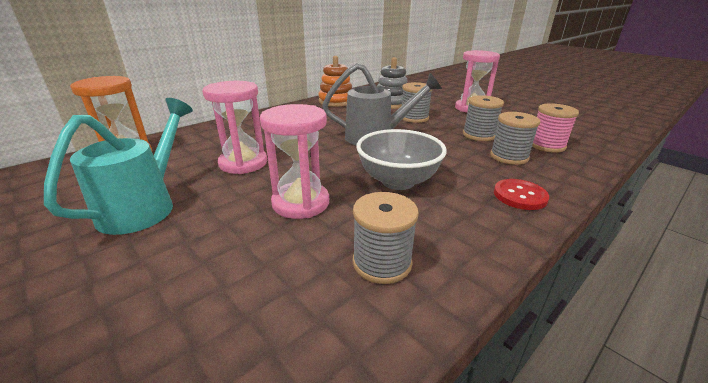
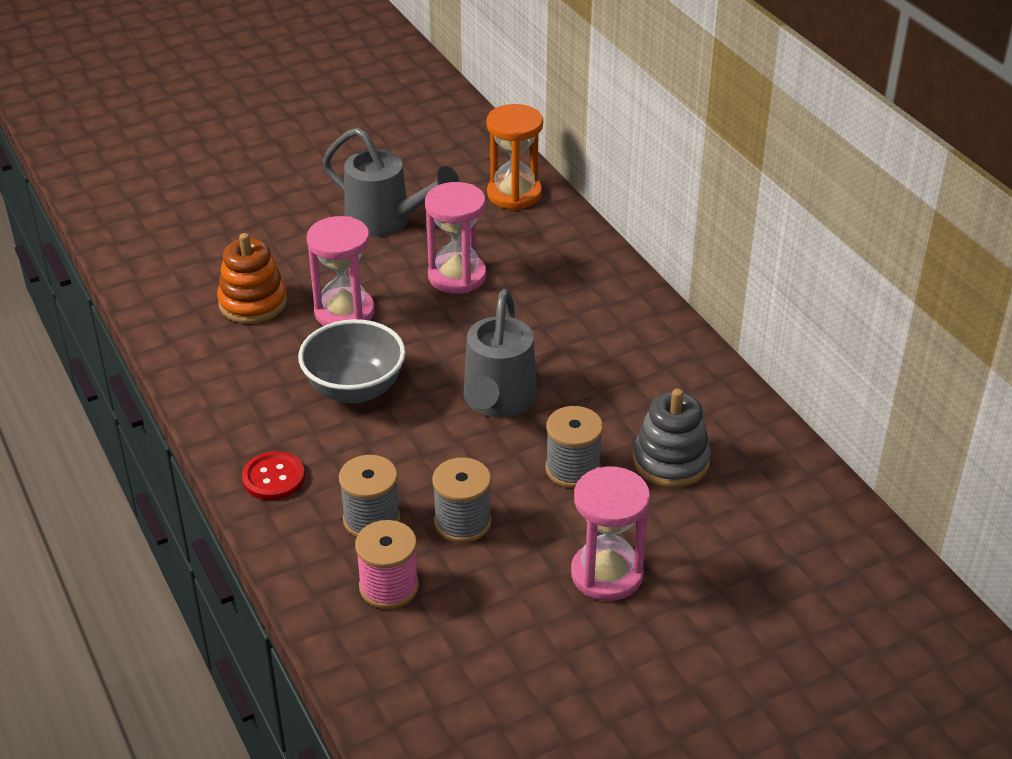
camera: 105 degrees right, 10 degrees up
turquoise watering can [44,98,193,235] -> grey watering can [323,127,459,237]
orange stacking toy [318,56,352,107] -> orange stacking toy moved to [217,233,287,324]
grey spool [353,192,419,284] -> none

